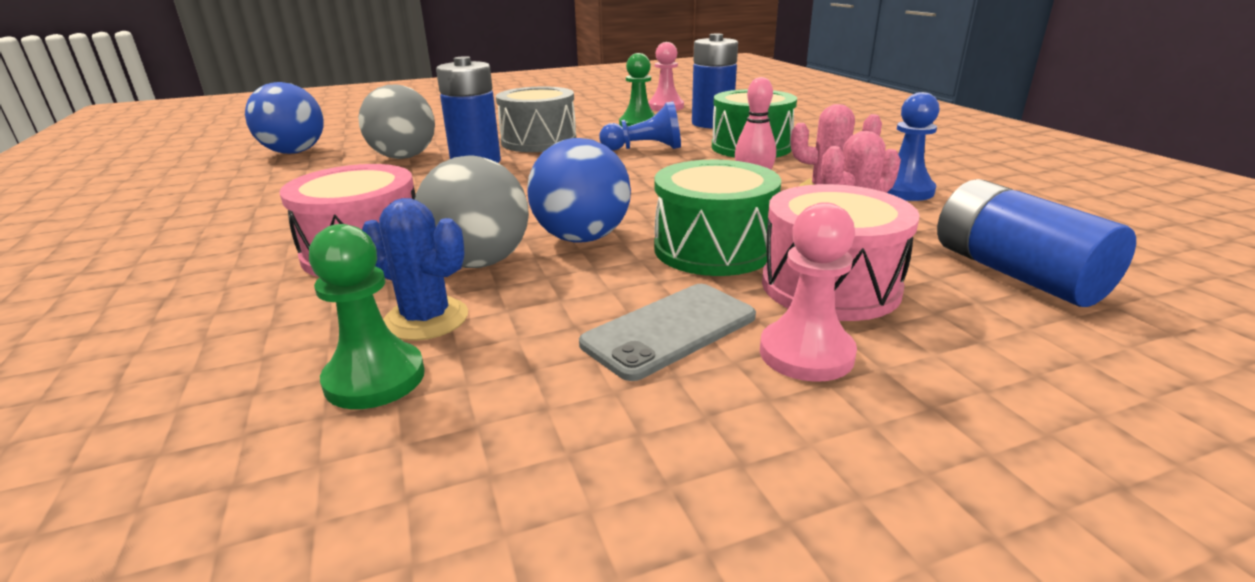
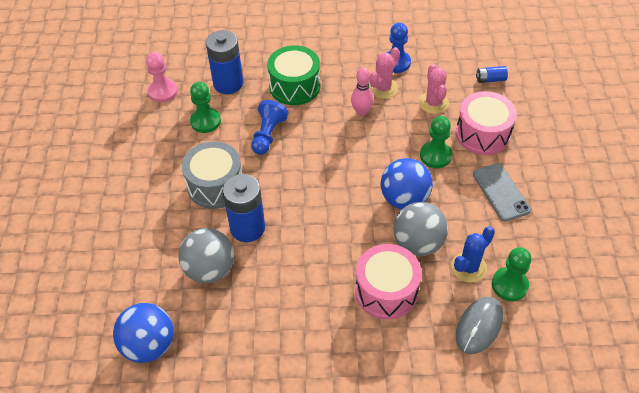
camera: 70 degrees left, 25 degrees up
green drum [654,160,781,276] -> green pawn [420,116,452,168]
pink pawn [760,202,857,382] -> none
blue battery [937,179,1136,307] -> blue battery [476,66,508,83], size x0.48
none -> grey mouse [456,297,503,354]

